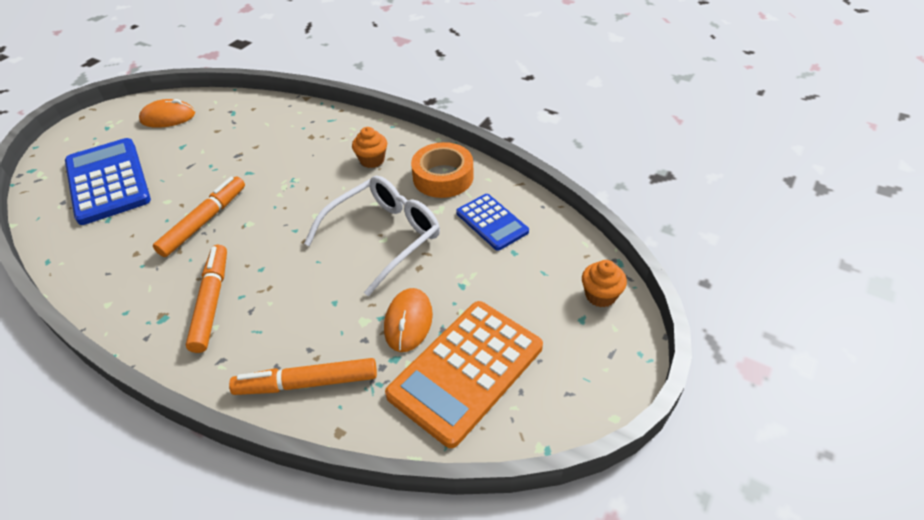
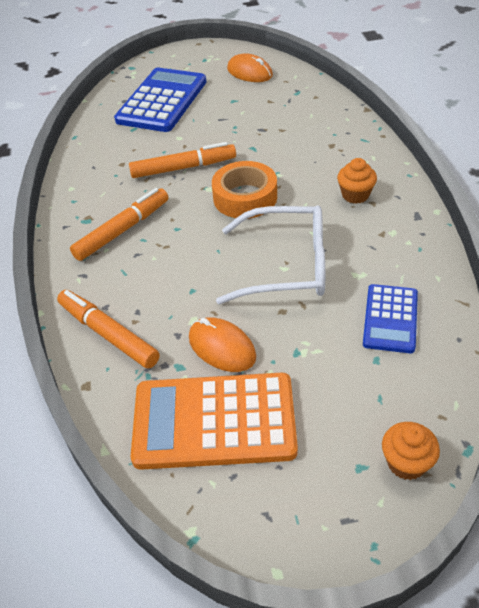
camera: 50 degrees right, 0 degrees up
orange mouse [384,288,433,352] -> orange mouse turned 75 degrees clockwise [189,317,256,372]
orange tape [411,142,474,198] -> orange tape moved to [212,161,277,219]

